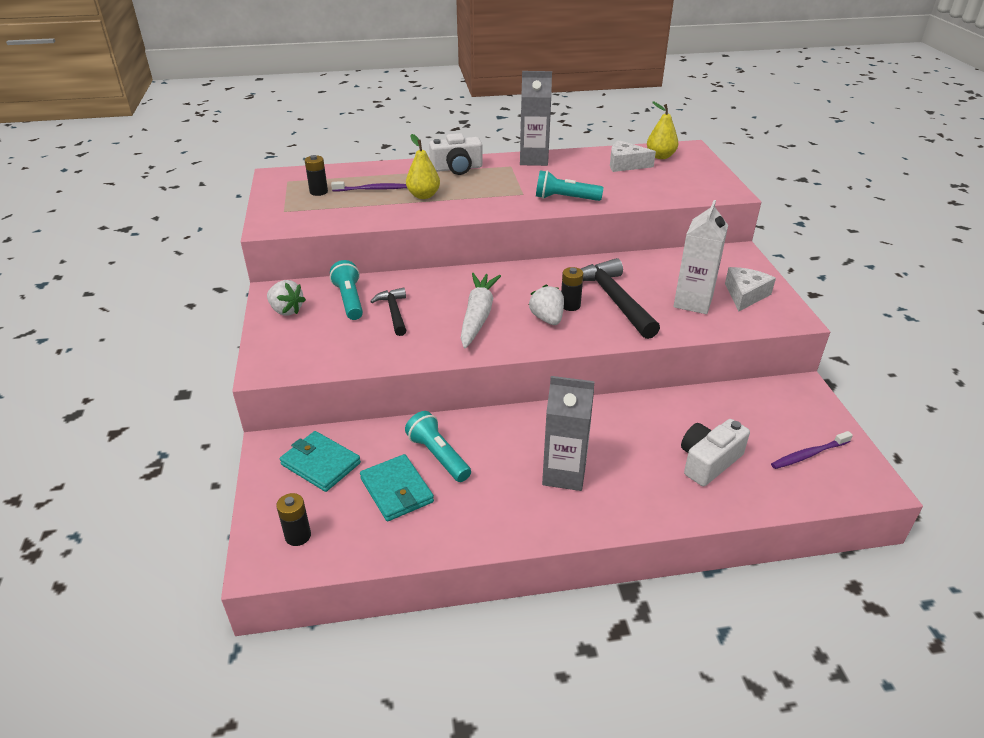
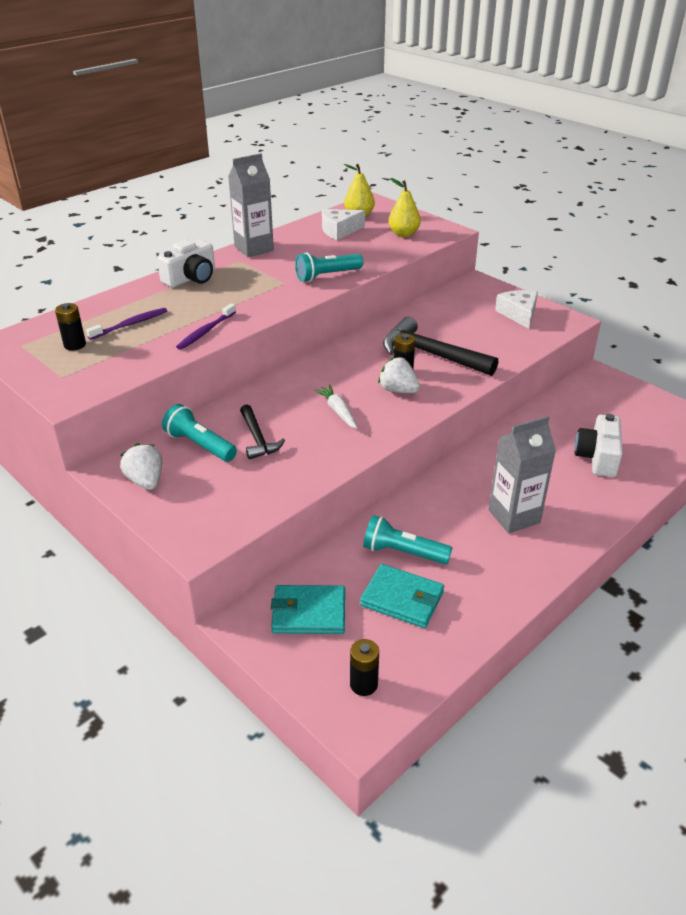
camera: 35 degrees left, 0 degrees up
white strawberry [267,280,306,316] -> white strawberry turned 120 degrees counterclockwise [120,443,162,490]
black hammer [370,287,406,336] -> black hammer turned 150 degrees counterclockwise [240,404,285,459]
yellow pear [406,134,440,199] -> yellow pear moved to [389,178,421,237]
white carrot [461,273,501,349] -> white carrot [314,385,357,429], size x0.58
white carton [674,200,728,314] -> none
purple toothbrush [771,431,853,469] -> purple toothbrush moved to [176,303,236,350]

